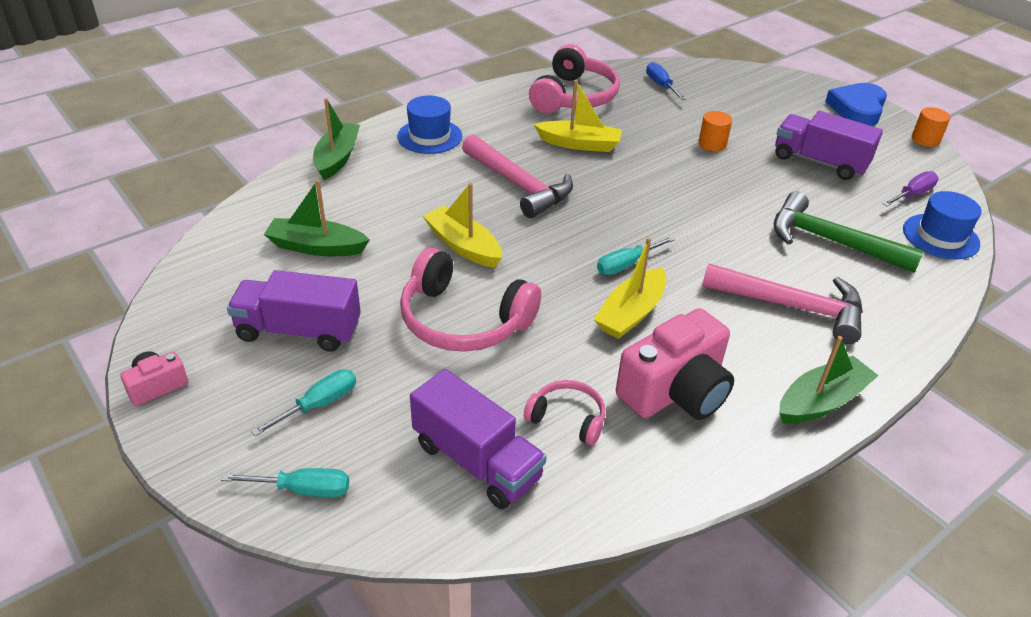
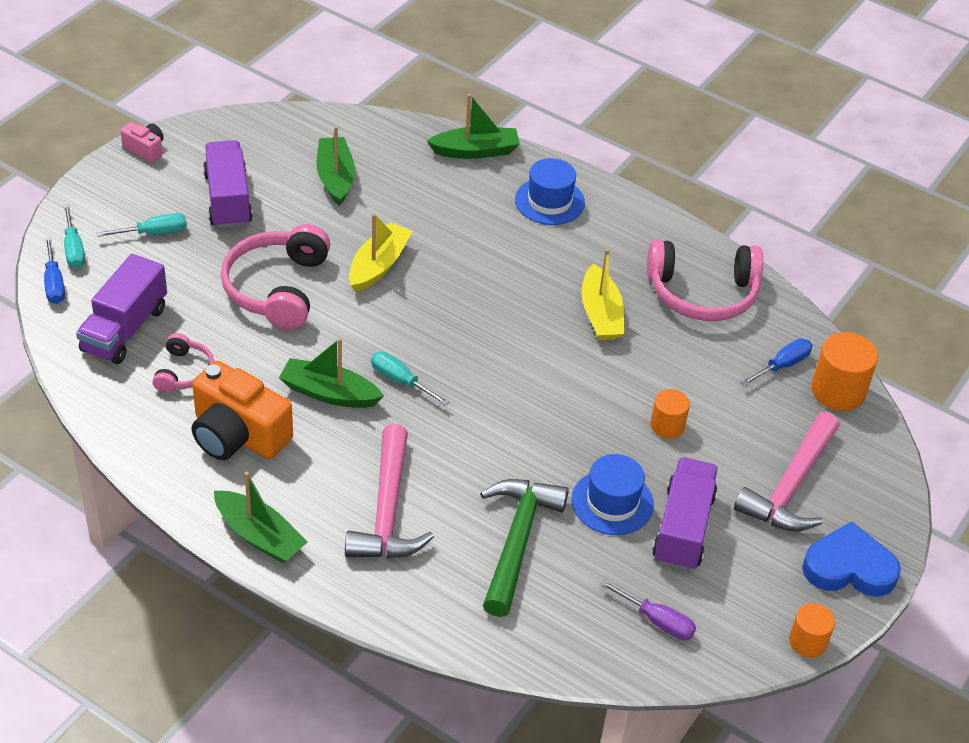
camera: 70 degrees right, 5 degrees up
turquoise screwdriver [251,369,356,436] -> turquoise screwdriver turned 45 degrees counterclockwise [96,213,187,237]
pink hammer [462,134,573,218] -> pink hammer moved to [734,412,839,531]
yellow boat [593,238,666,339] -> green boat [279,338,384,408]
pink camera [616,308,734,420] -> orange camera [192,361,293,460]
blue hat [903,191,981,259] -> blue hat moved to [572,454,654,535]
none -> blue screwdriver [44,237,65,304]
none -> orange cylinder [811,332,878,411]

